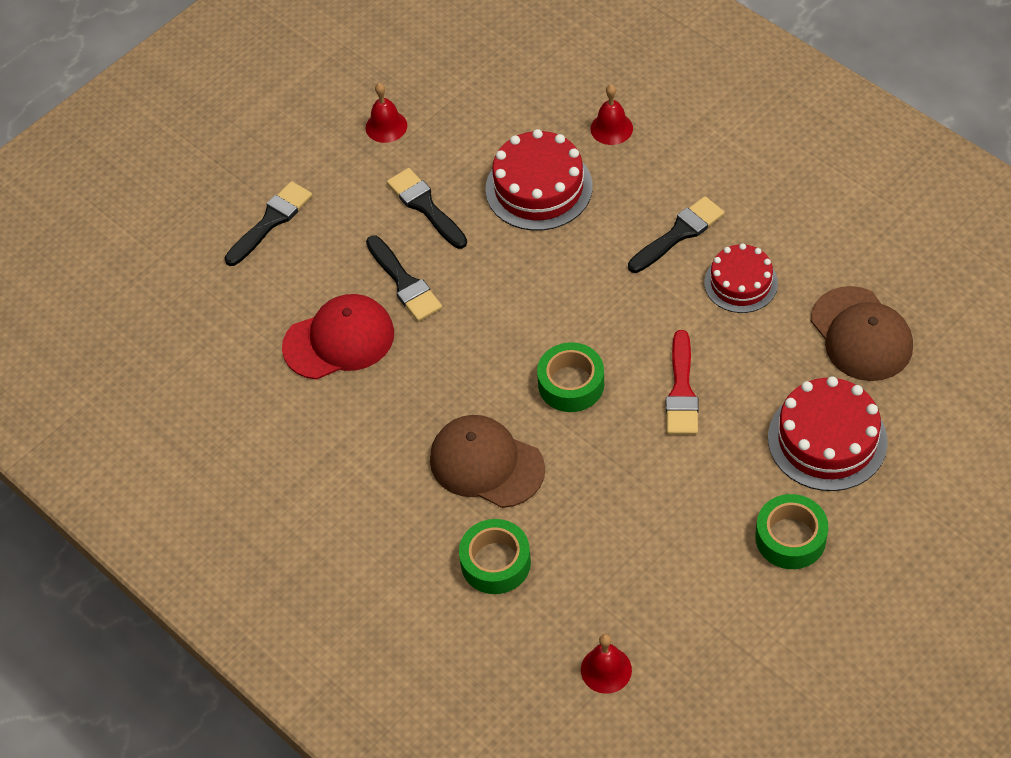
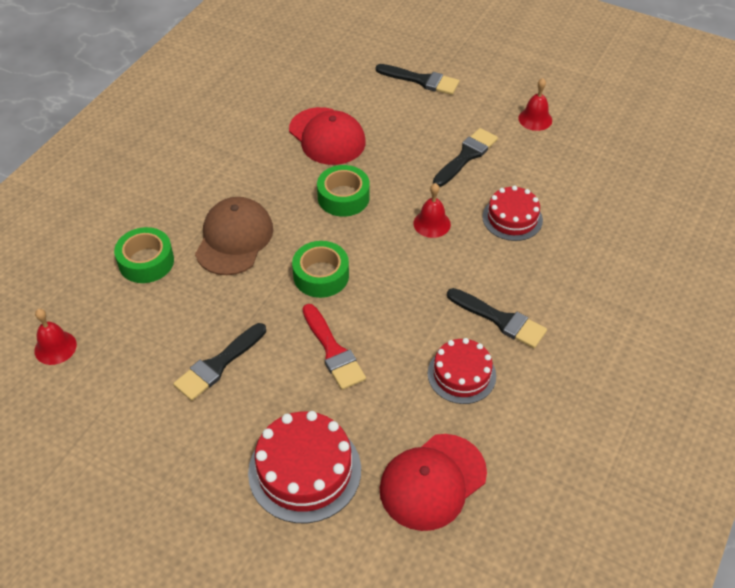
camera: 70 degrees right, 5 degrees down
black brush [366,235,442,322] -> black brush moved to [173,323,266,401]
red cake [485,129,593,231] -> red cake [482,186,543,241], size x0.65
red bell [591,85,633,145] -> red bell moved to [413,183,451,238]
red brush [666,330,699,435] -> red brush turned 105 degrees counterclockwise [302,304,366,390]
green tape [756,494,828,569] -> green tape moved to [317,165,370,217]
brown cap [811,286,913,381] -> red cap [380,434,487,531]

